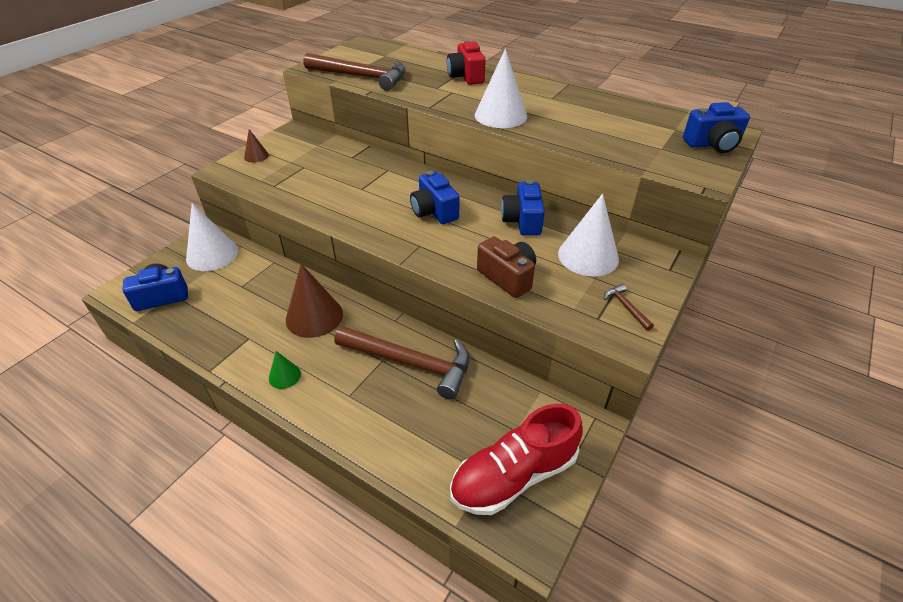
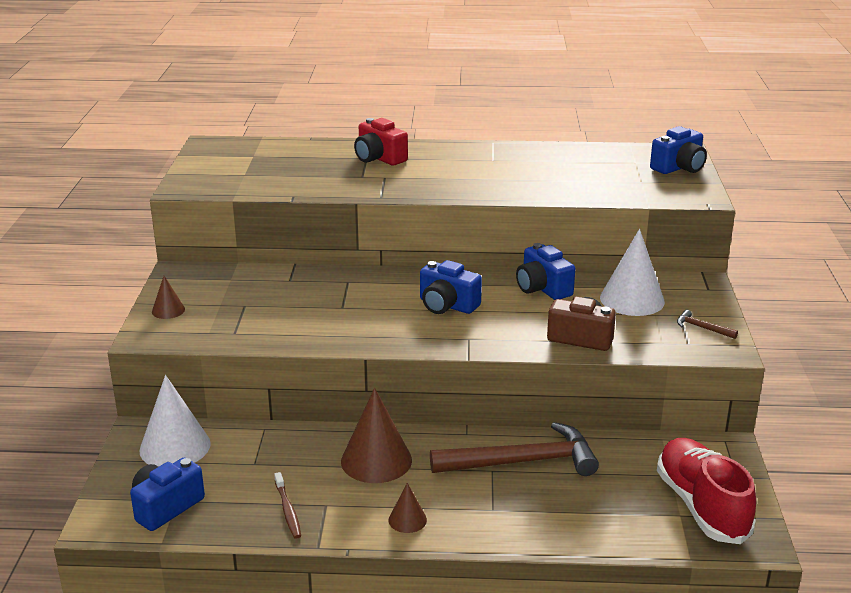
camera: 30 degrees left, 15 degrees down
green cone [269,351,301,389] -> brown cone [389,483,427,533]
brown hammer [303,53,406,91] -> none
red shoe [450,404,583,515] -> red shoe turned 135 degrees clockwise [657,438,756,544]
white cone [475,49,527,128] -> none
none -> brown toothbrush [274,472,301,539]

